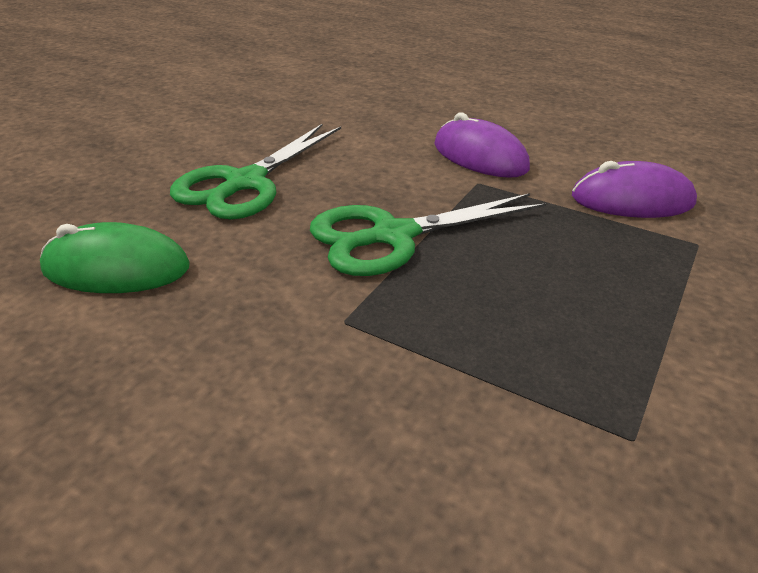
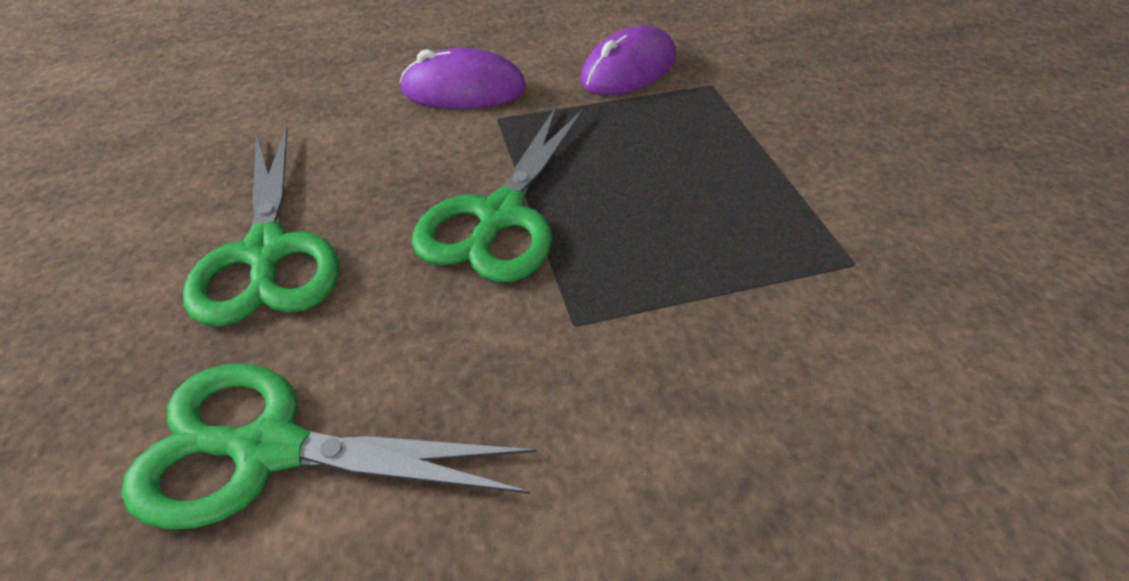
camera: 45 degrees left, 10 degrees up
green mouse [40,222,190,293] -> green scissors [121,364,537,529]

